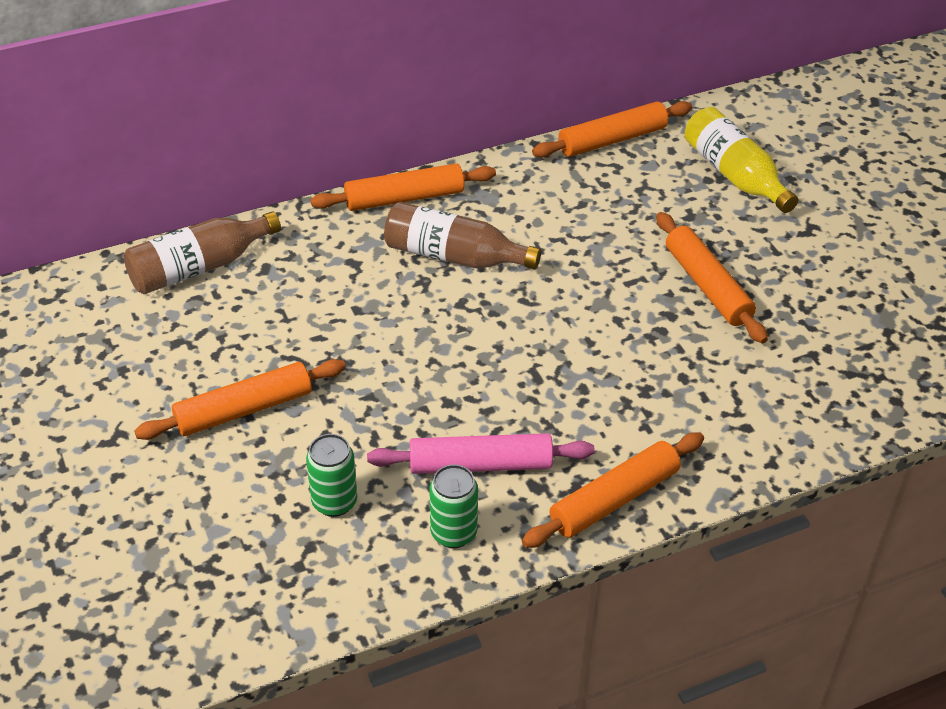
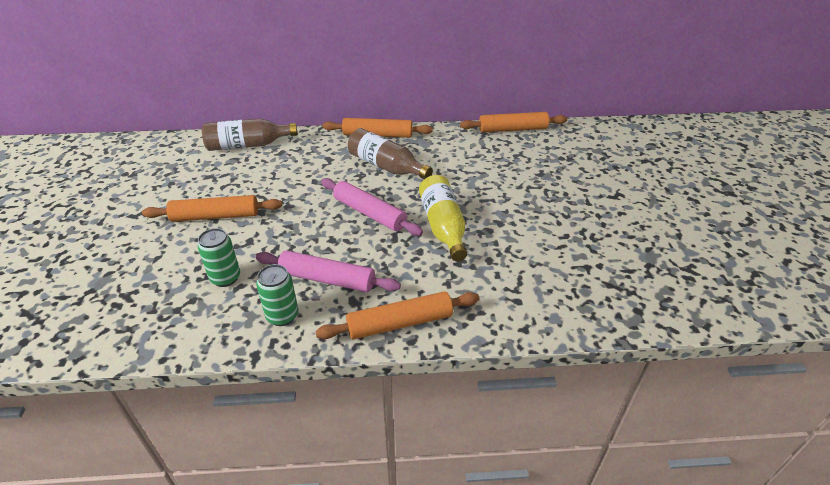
camera: 20 degrees right, 5 degrees down
orange rolling pin [656,212,768,343] -> none
yellow bottle [684,107,798,213] -> yellow bottle moved to [419,175,467,261]
none -> pink rolling pin [321,178,423,236]

